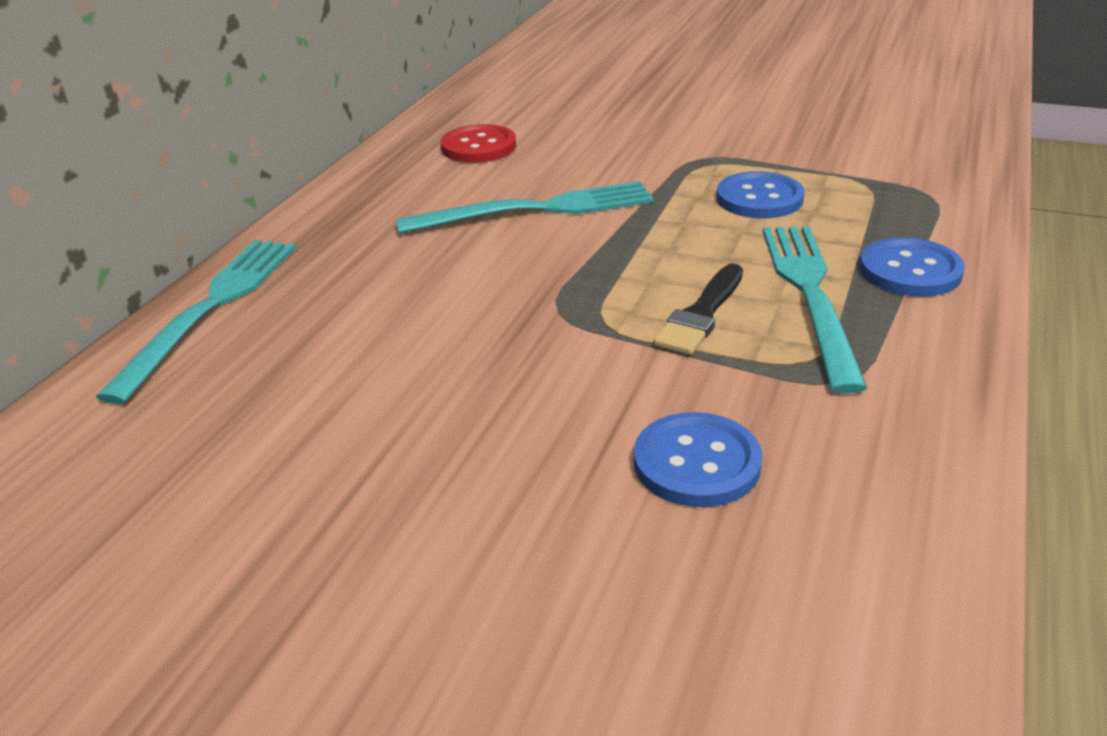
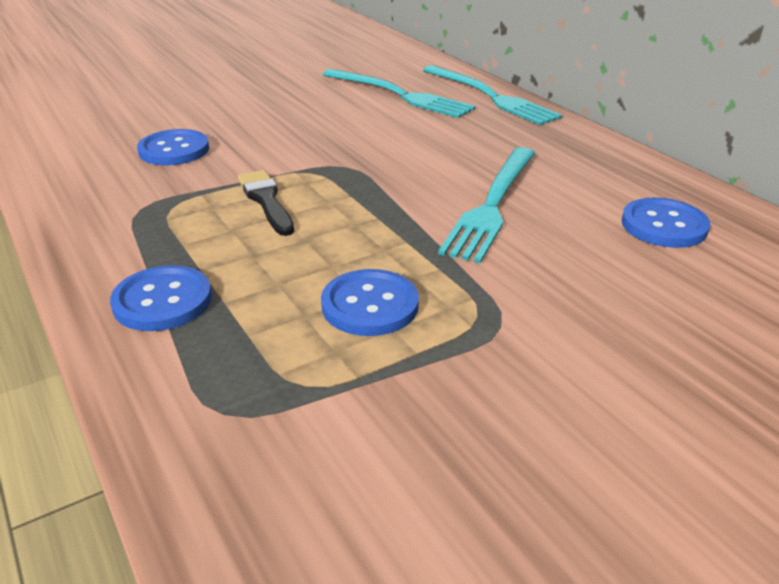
camera: 125 degrees right, 0 degrees up
red button [441,124,516,163] -> blue button [622,198,710,248]
turquoise fork [763,226,867,394] -> turquoise fork moved to [323,69,476,118]

